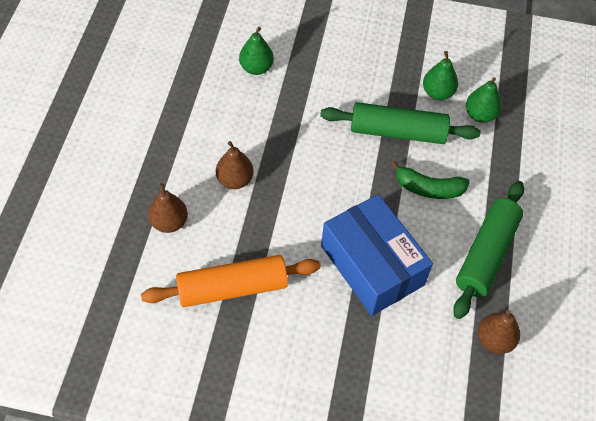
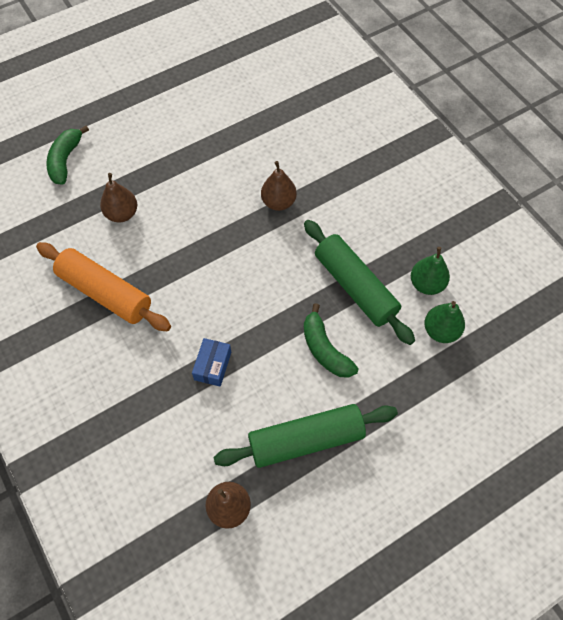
camera: 50 degrees right, 5 degrees up
brown pear [216,141,254,189] -> brown pear moved to [261,161,297,211]
green pear [239,27,274,75] -> none
blue box [321,194,433,316] -> blue box [192,338,231,387], size x0.42
none -> green banana [46,126,89,185]

